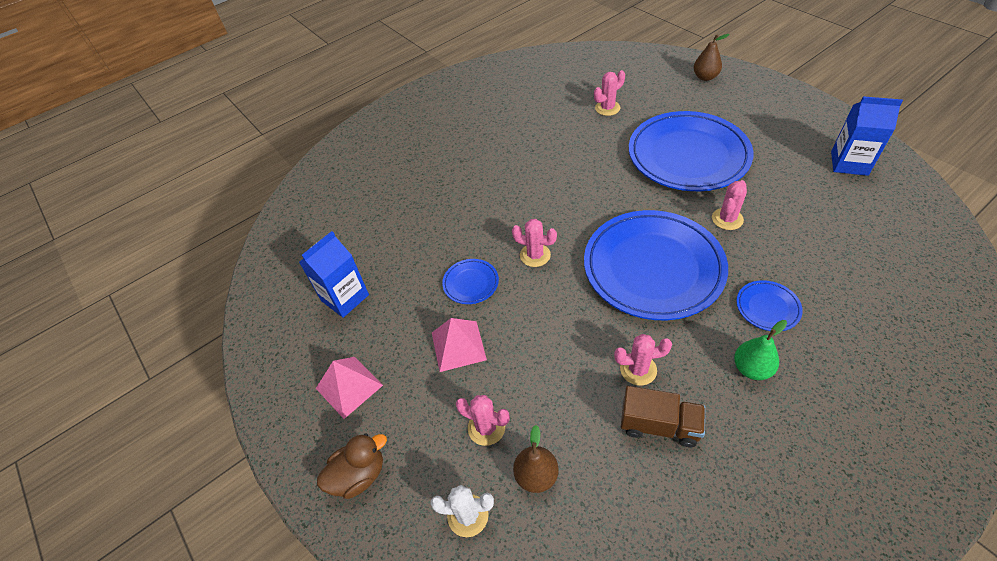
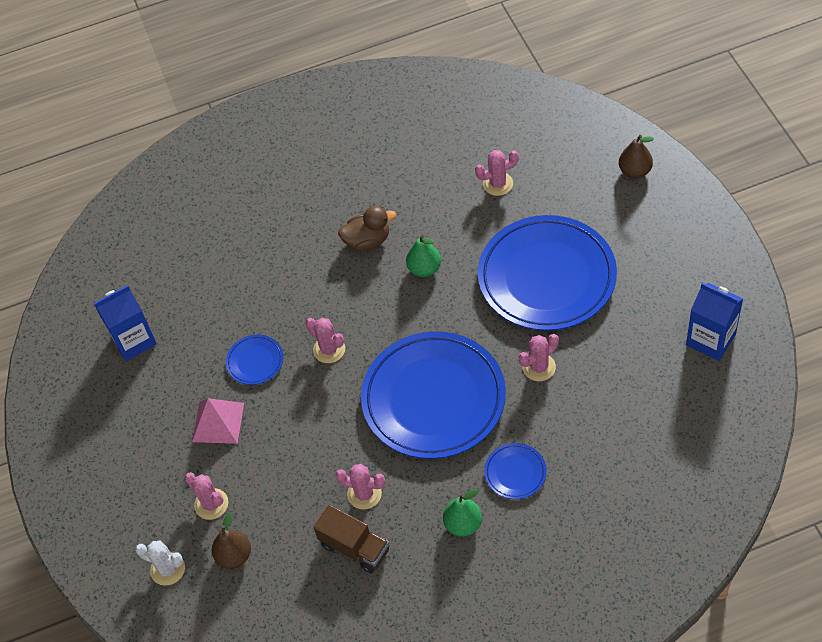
camera: 20 degrees right, 5 degrees up
pink pyramid [316,357,383,419] -> none
brown duck [317,434,387,499] -> brown duck moved to [338,206,396,251]
none -> green pear [406,235,441,277]

